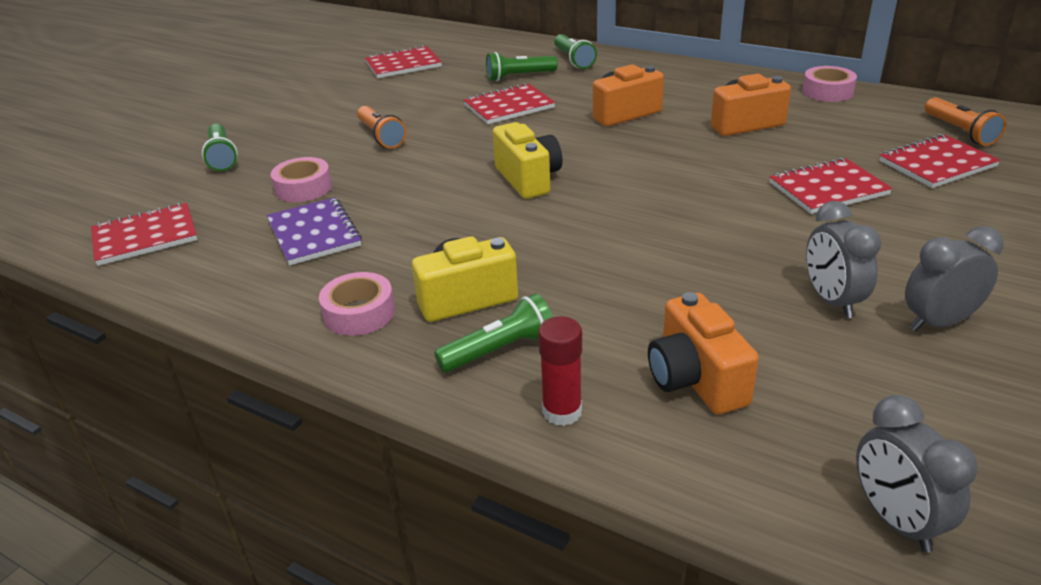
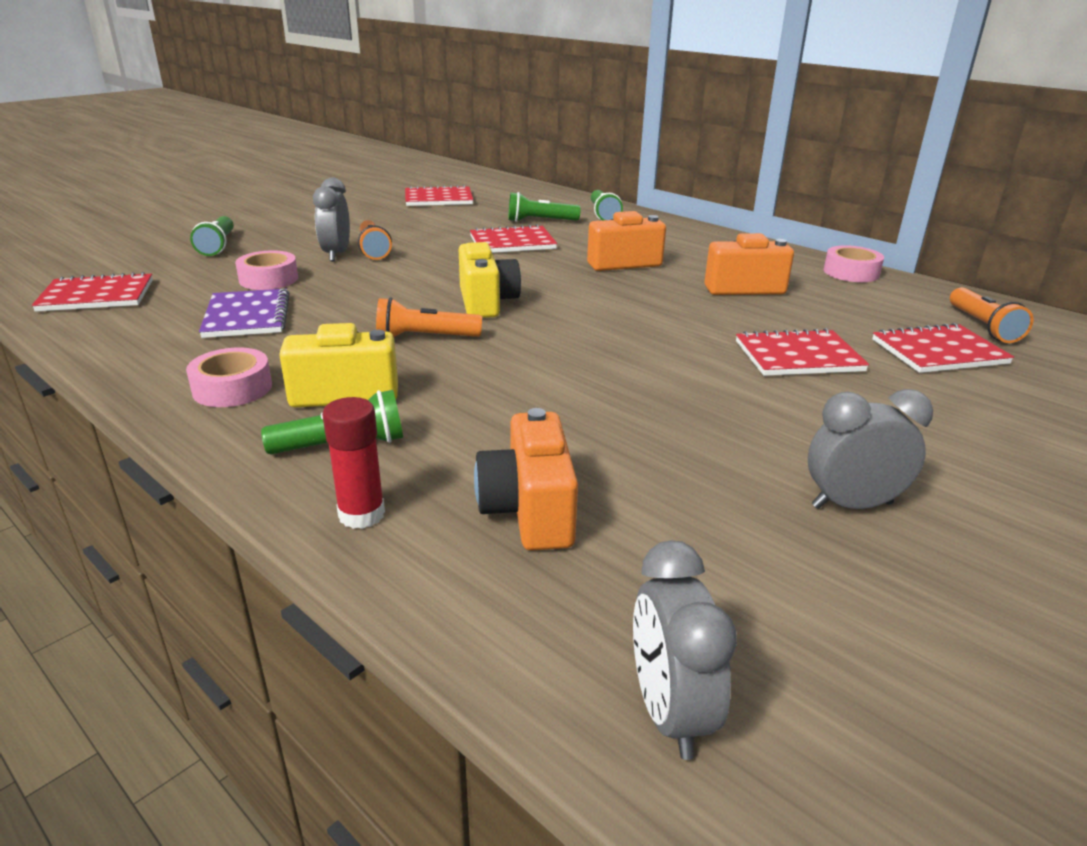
camera: 10 degrees right, 5 degrees down
grey clock [806,201,881,318] -> grey clock moved to [313,177,350,261]
none -> orange flashlight [376,298,482,337]

